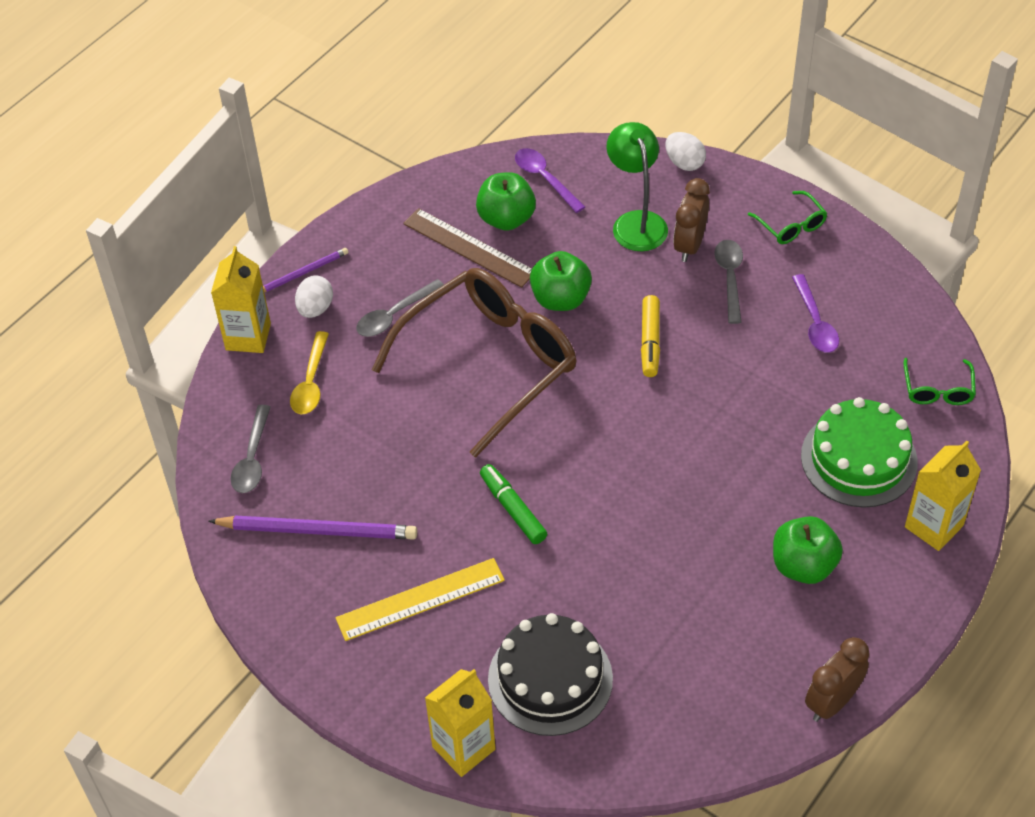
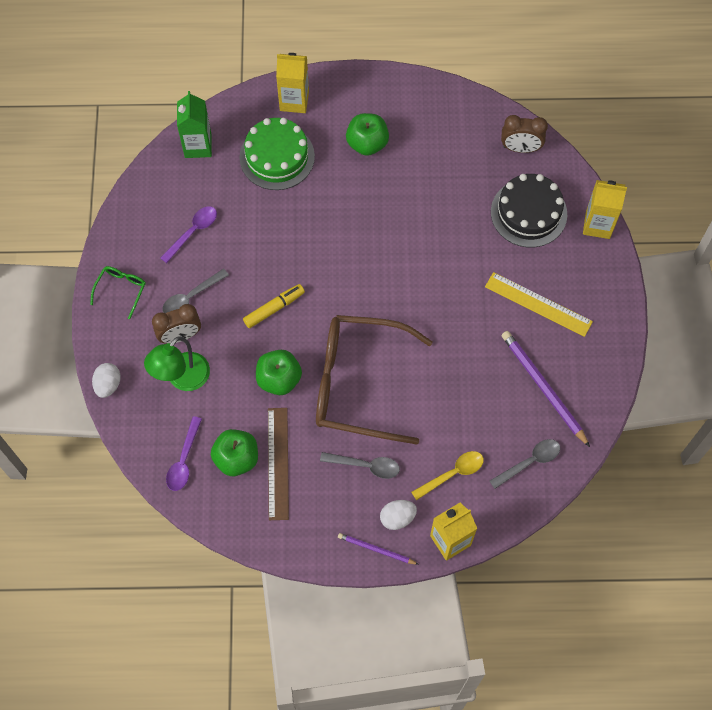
camera: 130 degrees left, 15 degrees up
green marker [480,464,547,544] -> none
brown clock [805,637,870,722] -> brown clock moved to [501,115,548,153]
green glasses [903,358,976,405] -> green carton [177,91,212,158]

